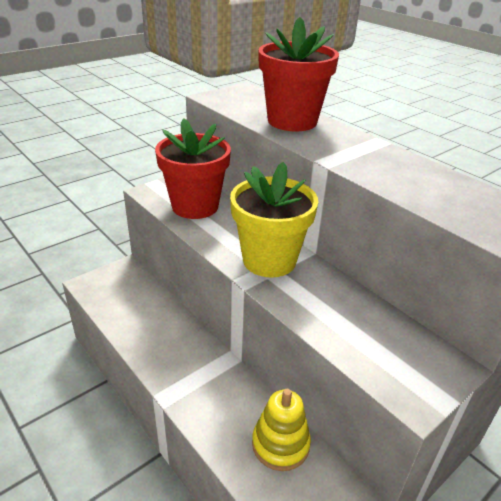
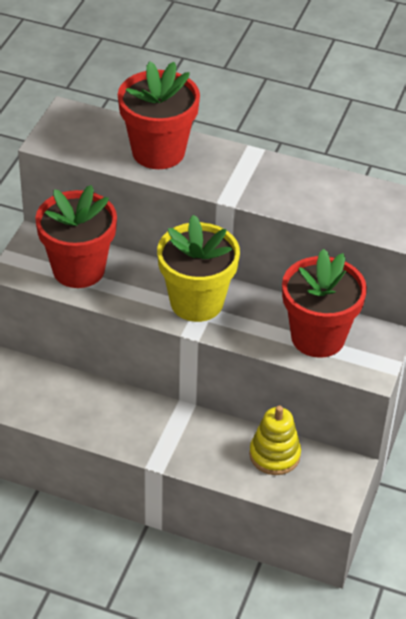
camera: 30 degrees left, 10 degrees up
none -> red flower pot [282,249,367,358]

